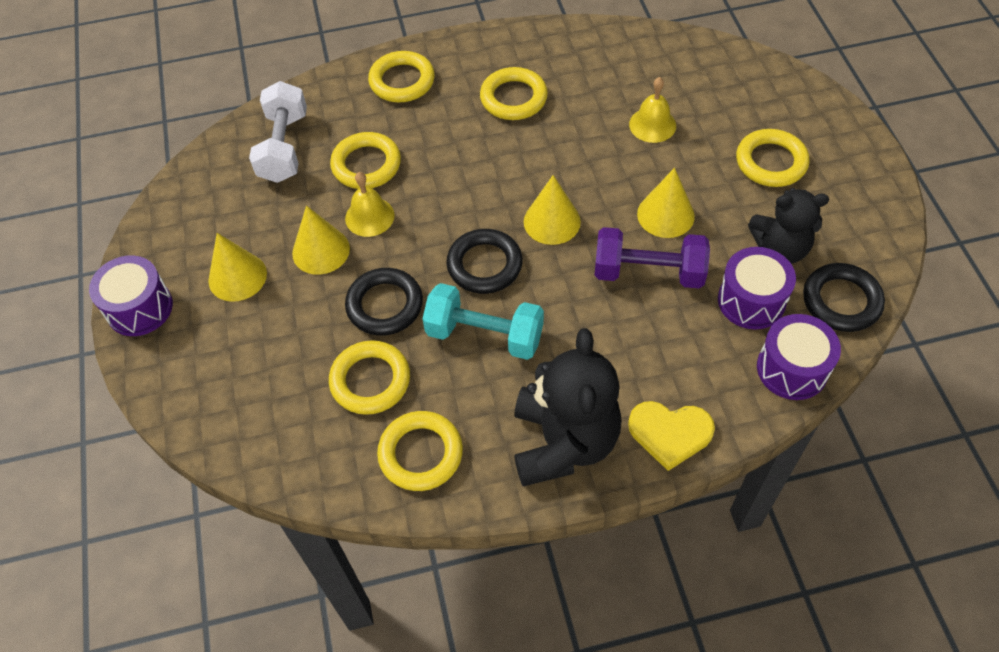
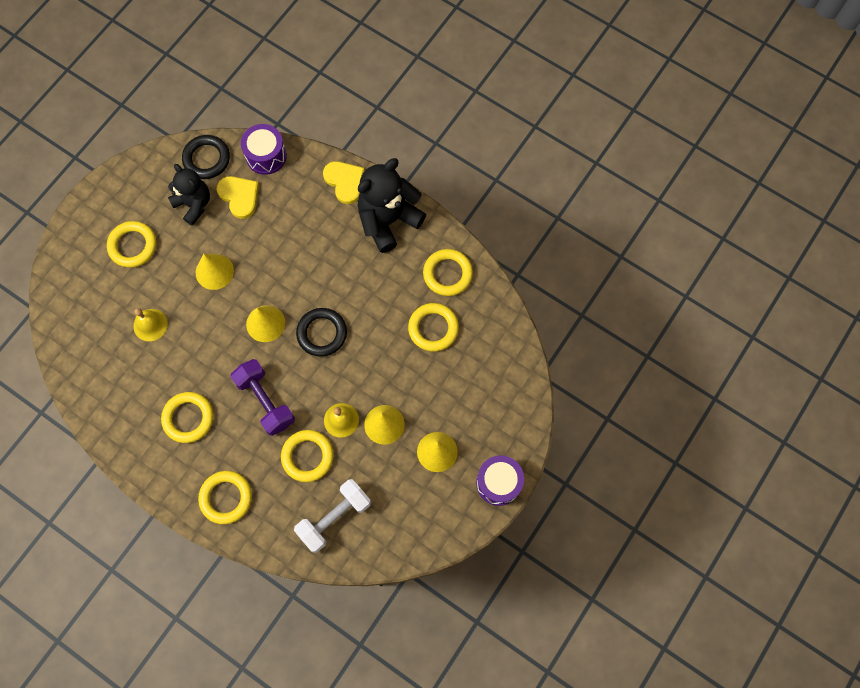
camera: 135 degrees left, 15 degrees up
black ring [345,268,423,336] -> none
turquoise dumbbell [423,283,544,360] -> none
purple dumbbell [594,227,710,289] -> purple dumbbell moved to [230,359,295,436]
purple drum [718,247,796,330] -> yellow heart [217,176,259,219]

